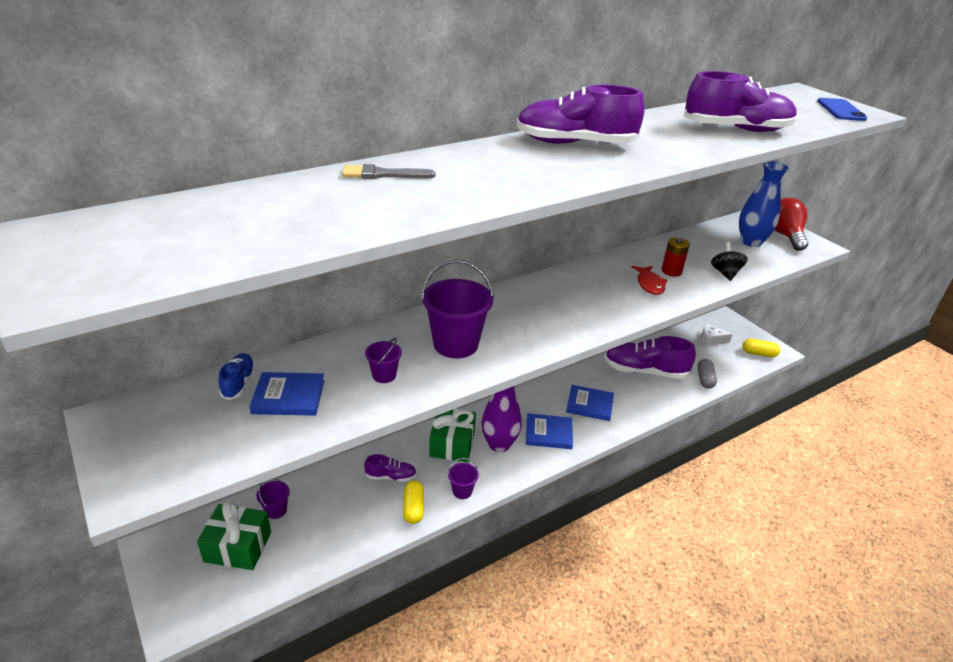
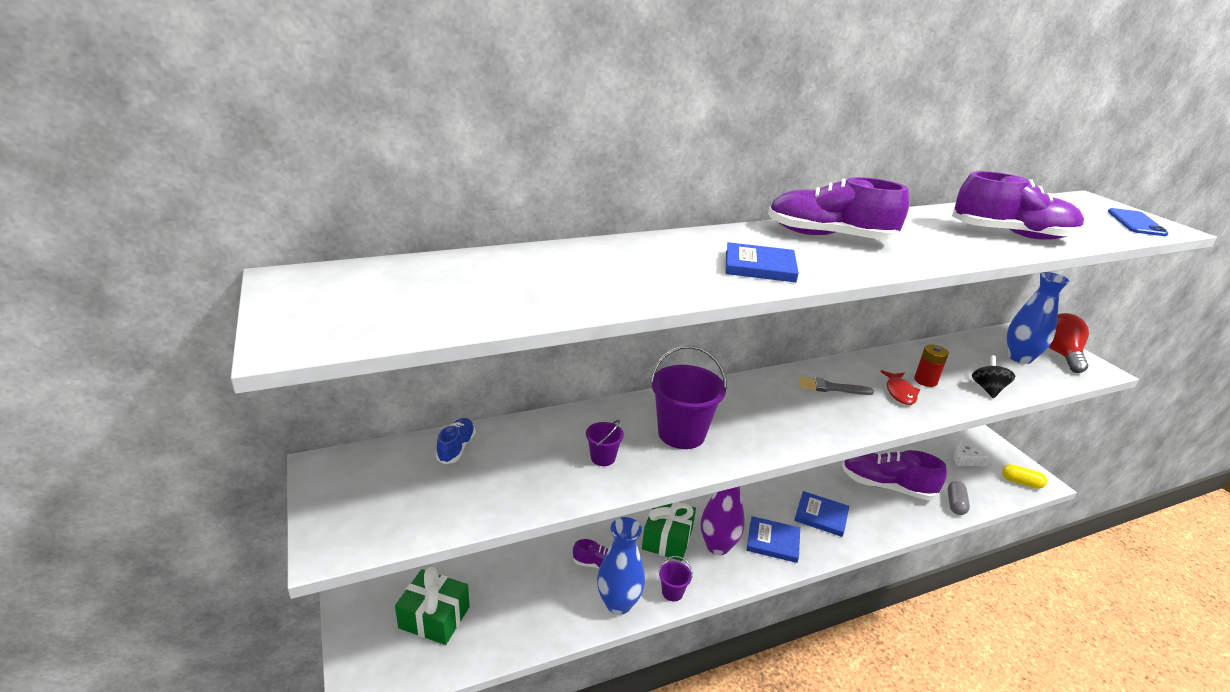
camera: 10 degrees right, 5 degrees down
blue book [250,372,325,416] -> blue book moved to [725,242,799,282]
purple bucket [256,478,290,519] -> none
grey brush [342,164,435,179] -> grey brush moved to [799,377,874,395]
yellow capsule [403,481,424,524] -> blue vase [597,517,645,615]

